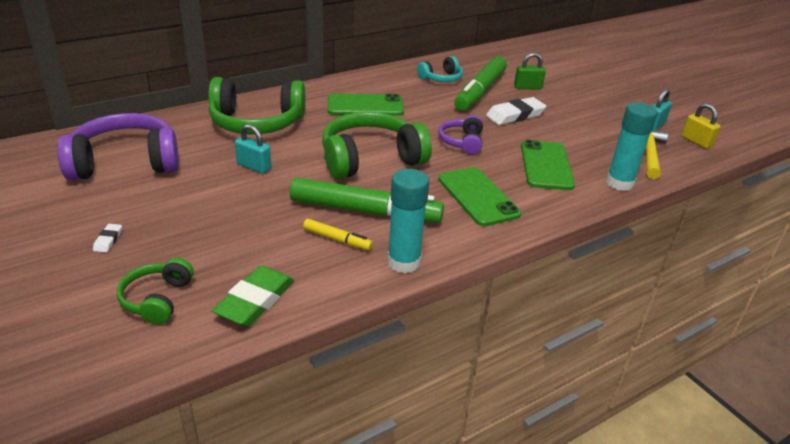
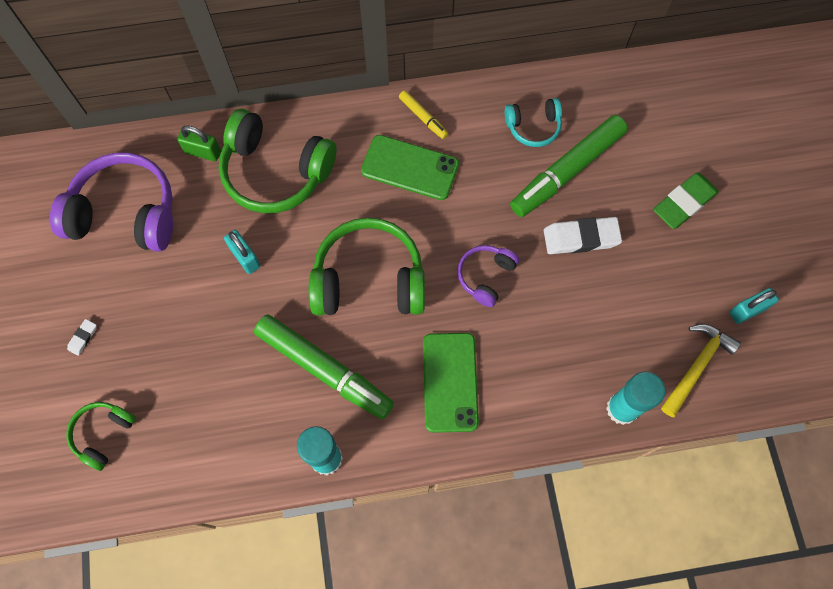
camera: 25 degrees right, 35 degrees up
green eraser [212,266,294,327] -> green eraser moved to [653,172,719,229]
yellow marker [303,219,373,250] -> yellow marker moved to [399,90,448,139]
green padlock [514,53,546,89] -> green padlock moved to [177,125,221,161]
green phone [521,140,575,190] -> none
yellow padlock [682,103,720,149] -> none

